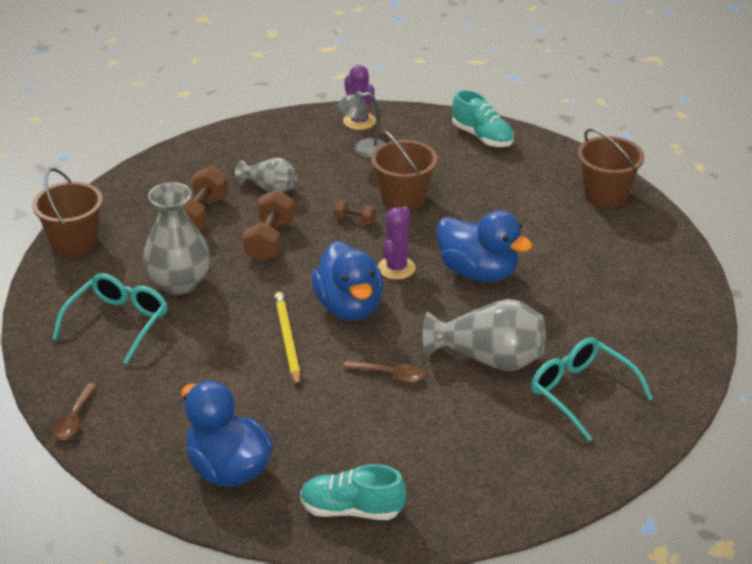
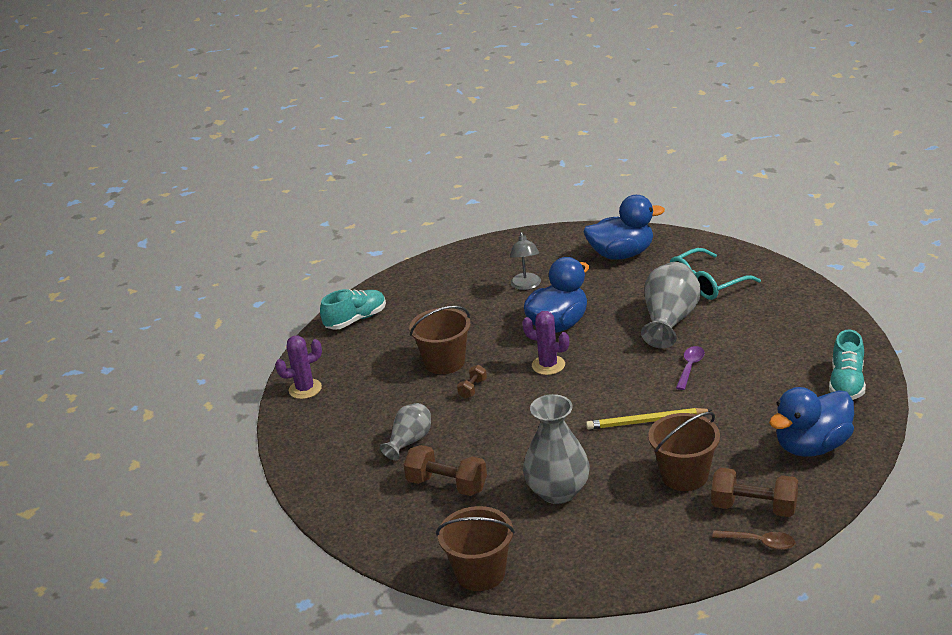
camera: 80 degrees left, 5 degrees down
turquoise glasses [52,273,168,364] -> none
brown dumbbell [242,190,294,262] -> brown dumbbell moved to [711,468,798,517]
blue duck [311,241,384,321] -> blue duck moved to [584,195,665,260]
grey lamp [337,91,385,158] -> grey lamp moved to [510,232,541,290]
brown spoon [343,361,425,383] -> purple spoon [676,346,705,390]
brown bucket [577,128,644,208] -> brown bucket moved to [648,412,720,491]

